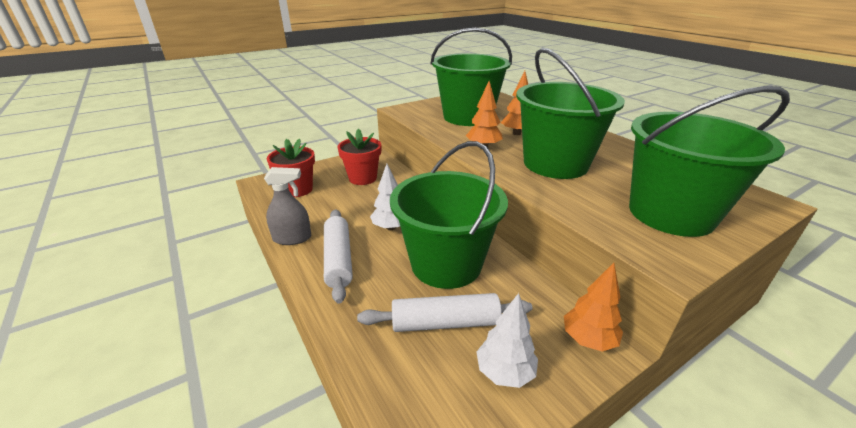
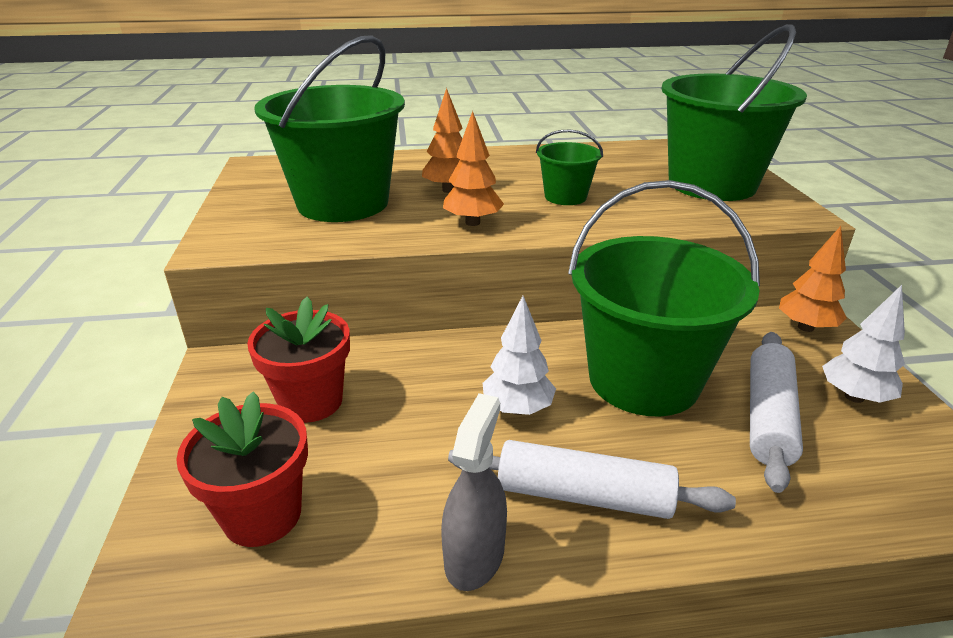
camera: 65 degrees left, 0 degrees up
green bucket [516,48,625,179] -> green bucket [536,130,603,205], size x0.47

